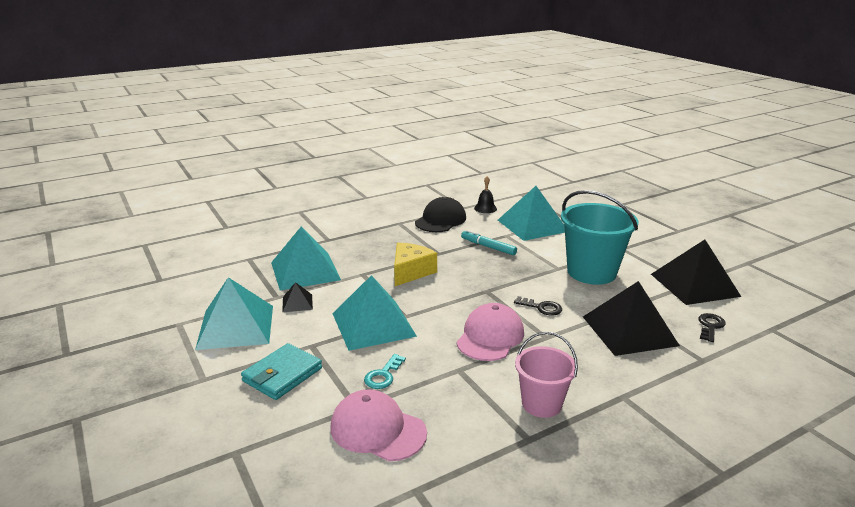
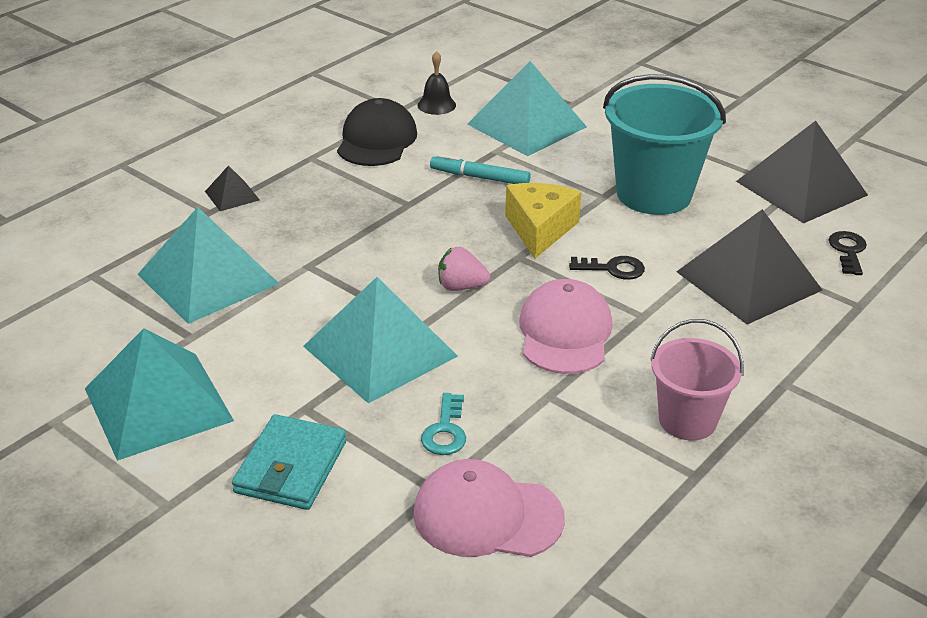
camera: 20 degrees left, 10 degrees up
black pyramid [282,282,313,312] -> black pyramid moved to [205,165,260,211]
yellow cheese [394,243,437,286] -> yellow cheese moved to [505,183,582,259]
none -> pink strawberry [438,247,490,291]

